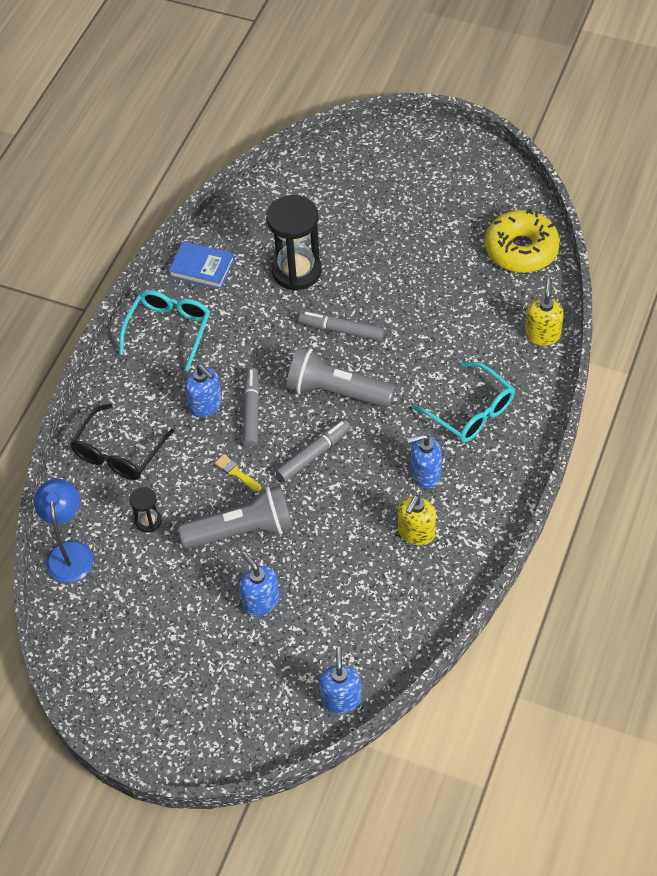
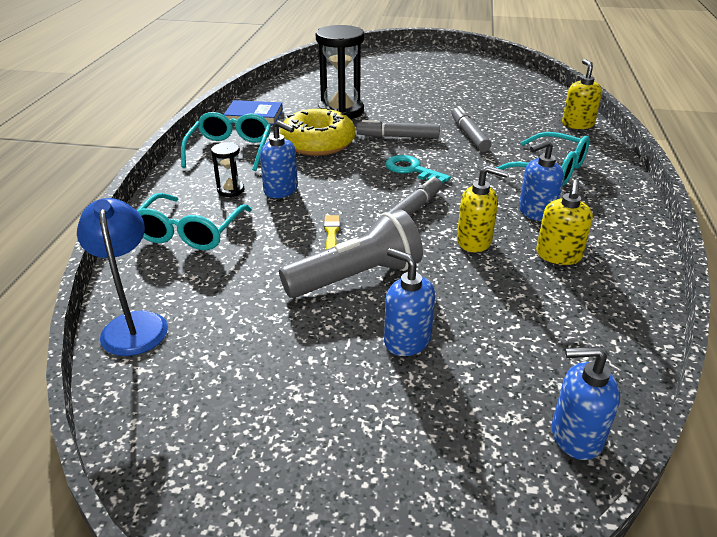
camera: 15 degrees left, 20 degrees down
black glasses [70,404,174,480] -> turquoise glasses [137,193,252,250]
black hourglass [129,487,162,533] -> black hourglass moved to [211,142,244,197]
yellow brush [215,454,261,492] -> yellow brush turned 60 degrees clockwise [324,215,340,250]
grey marker [243,368,260,448] -> grey marker moved to [452,106,491,152]
grey flashlight [286,347,395,408] -> turquoise key [385,155,451,183]
blue soap dispenser [319,647,362,713] -> blue soap dispenser turned 75 degrees counterclockwise [552,346,620,460]
yellow donut [485,209,560,273] -> yellow donut moved to [280,106,355,156]
none -> yellow soap dispenser [457,166,509,252]

